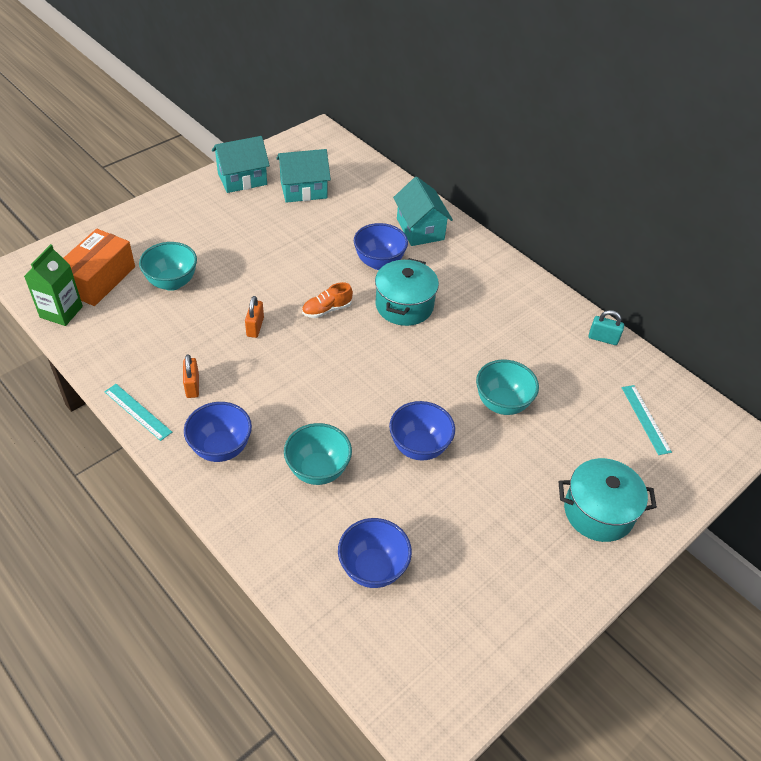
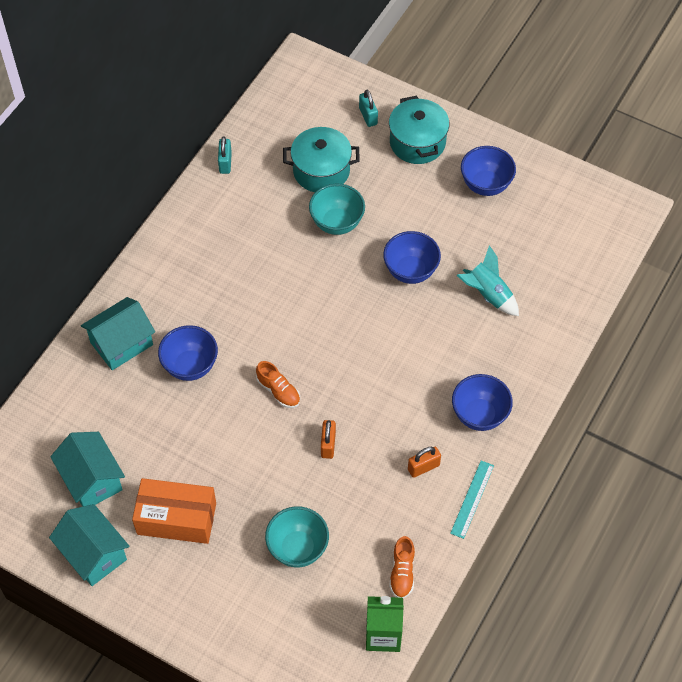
camera: 105 degrees left, 10 degrees up
orange box [63,229,135,306] -> orange box moved to [132,478,216,544]
orange padlock [245,296,264,338] -> orange padlock turned 75 degrees counterclockwise [321,420,336,459]
turquoise bowl [284,423,352,485] -> none
blue bowl [338,518,412,588] -> blue bowl moved to [461,146,516,196]
turquoise pot [375,258,439,326] -> turquoise pot moved to [283,127,360,192]
turquoise ruler [622,385,672,455] -> none
none -> turquoise padlock [359,90,378,127]
none -> orange shoe [389,536,415,598]
none -> turquoise rocket [457,245,519,316]

